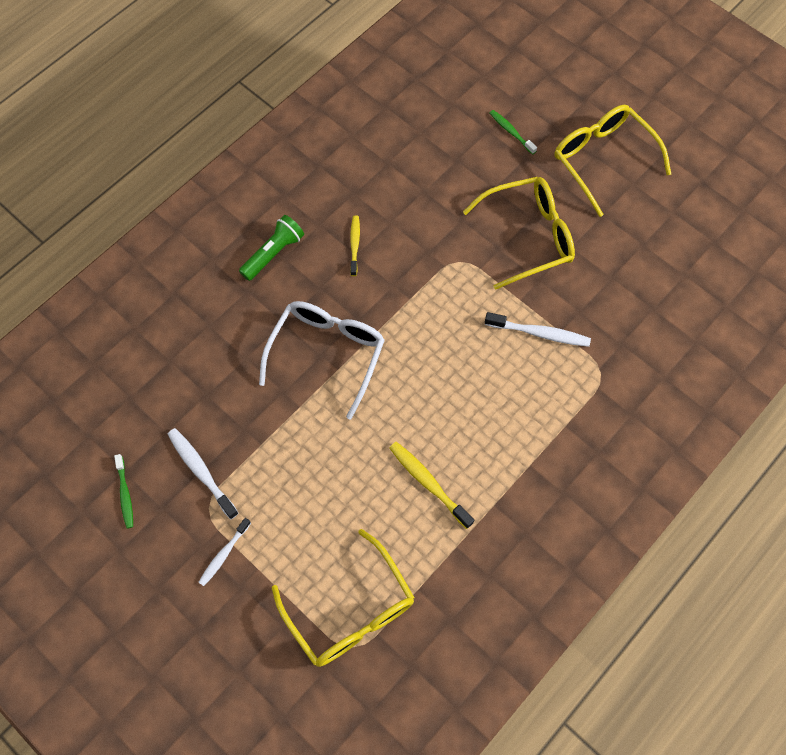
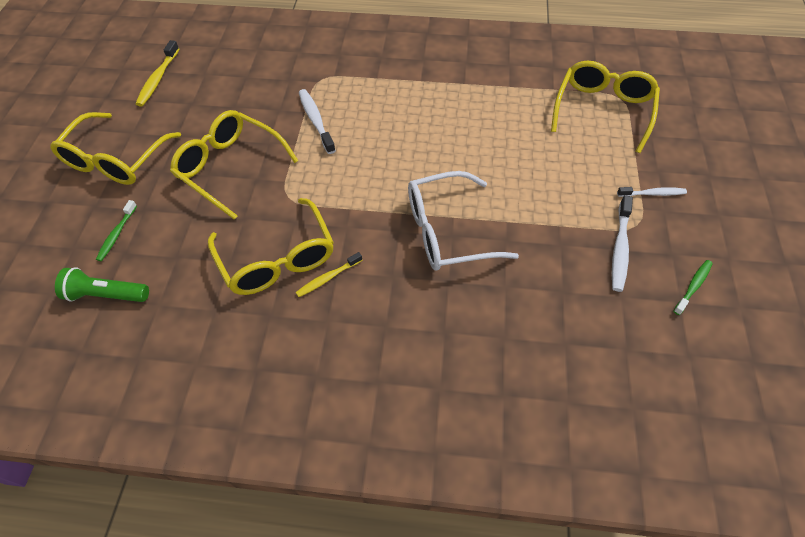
camera: 125 degrees left, 10 degrees down
green flashlight [239,215,304,281] -> green flashlight moved to [55,267,149,302]
yellow toothbrush [389,442,474,529] -> yellow toothbrush moved to [136,40,179,107]
none -> yellow glasses [208,198,334,295]

